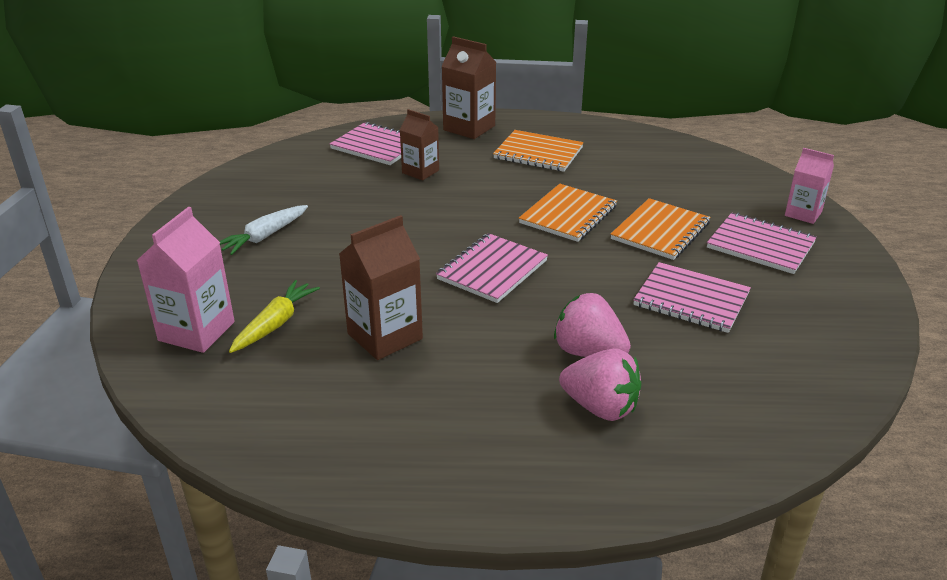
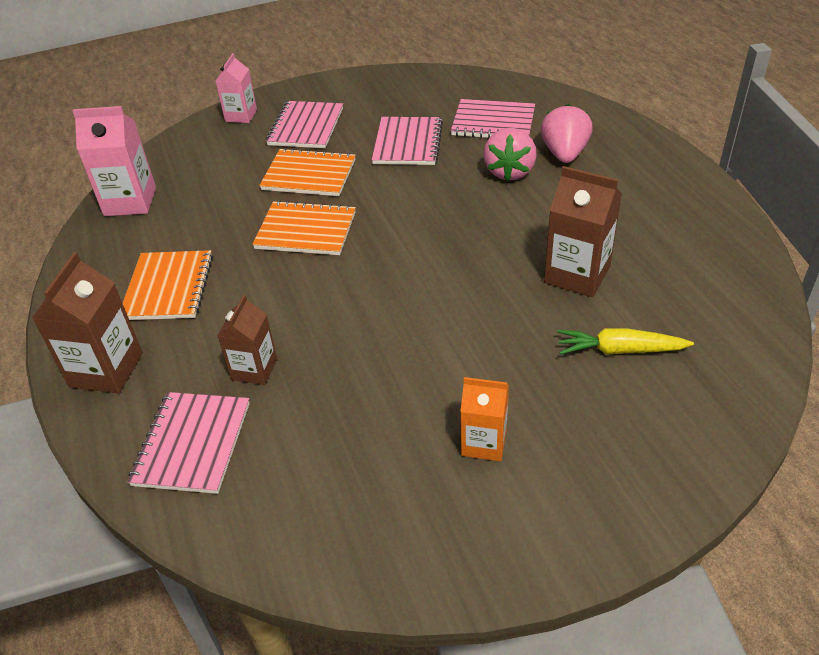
camera: 110 degrees left, 10 degrees up
pink carton [137,207,235,353] -> pink carton moved to [72,106,156,216]
white carrot [219,205,308,255] -> orange carton [460,377,509,461]
pink notebook [436,233,548,303] -> pink notebook moved to [451,99,535,138]

